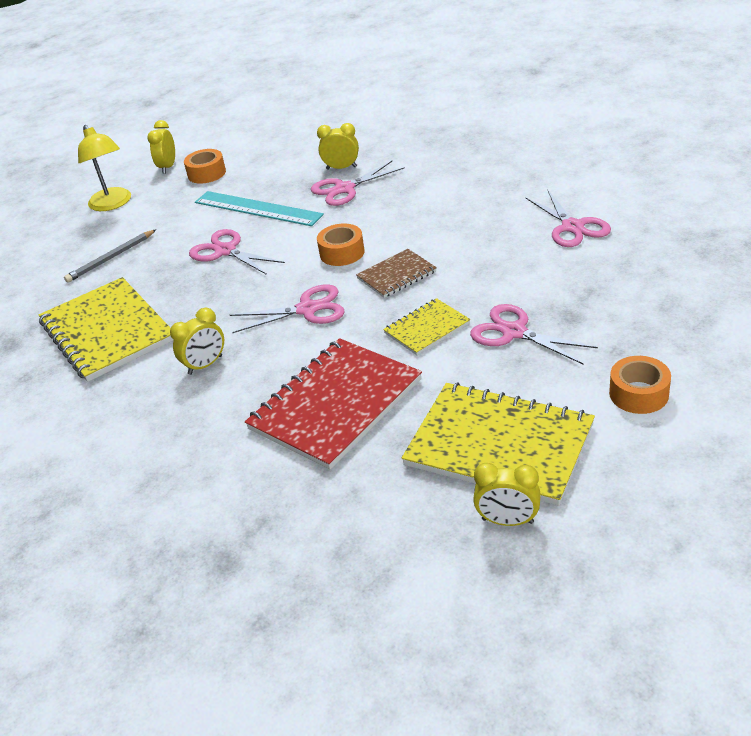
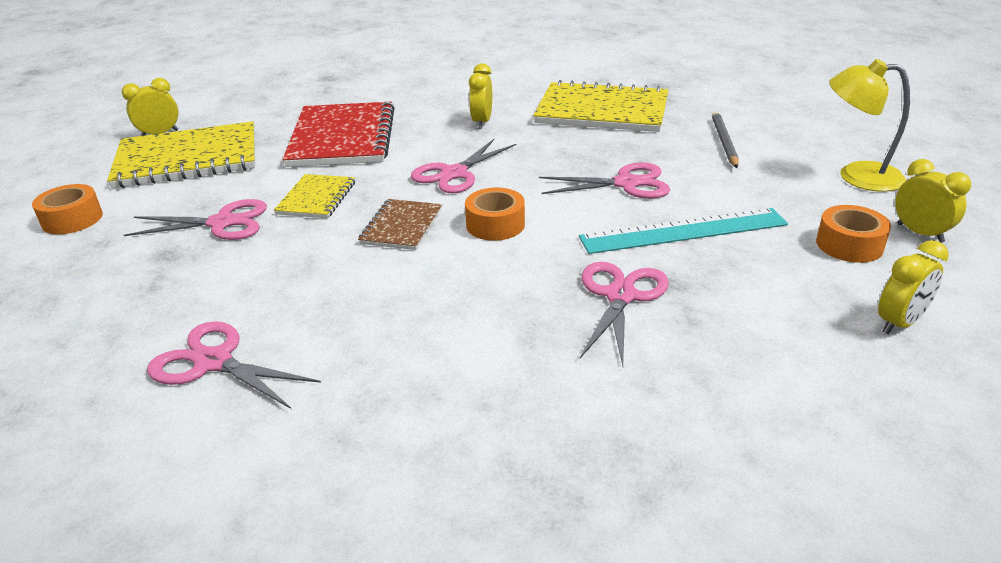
camera: 135 degrees right, 5 degrees down
yellow clock [317,123,359,170] -> yellow clock moved to [878,240,949,334]

